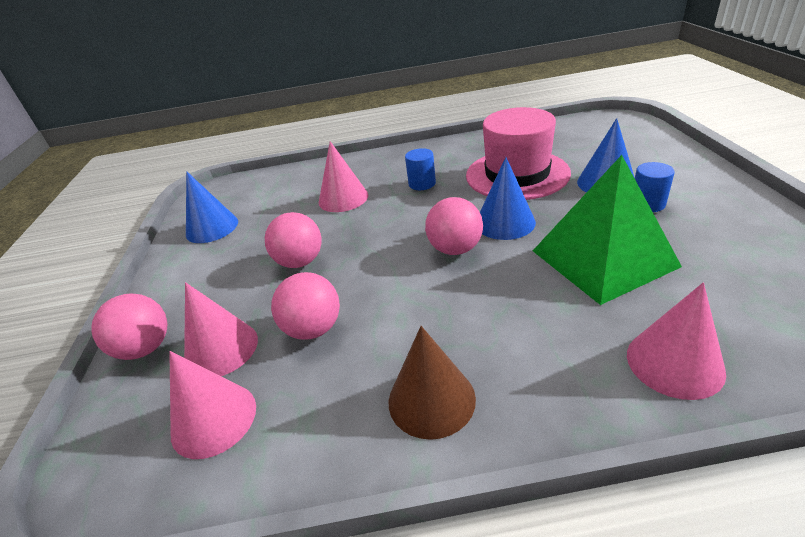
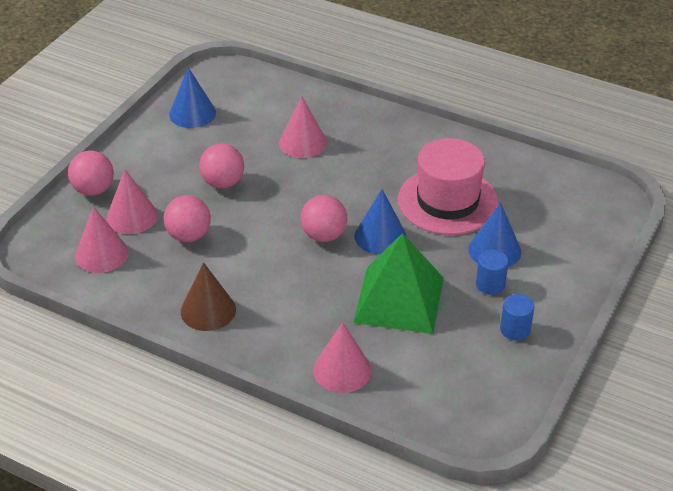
camera: 30 degrees right, 5 degrees up
blue cylinder [405,148,436,190] -> blue cylinder moved to [500,294,534,341]

